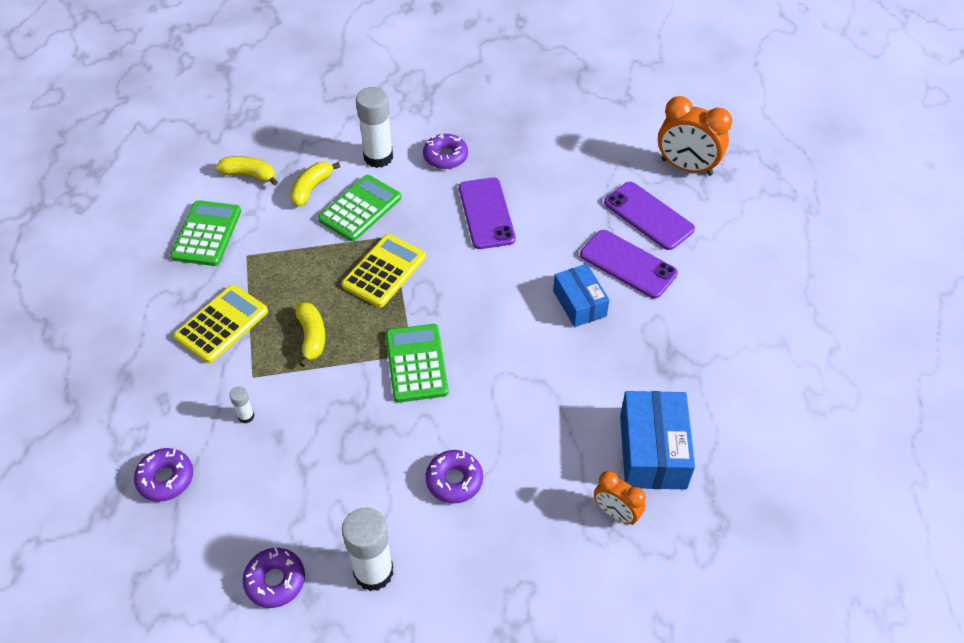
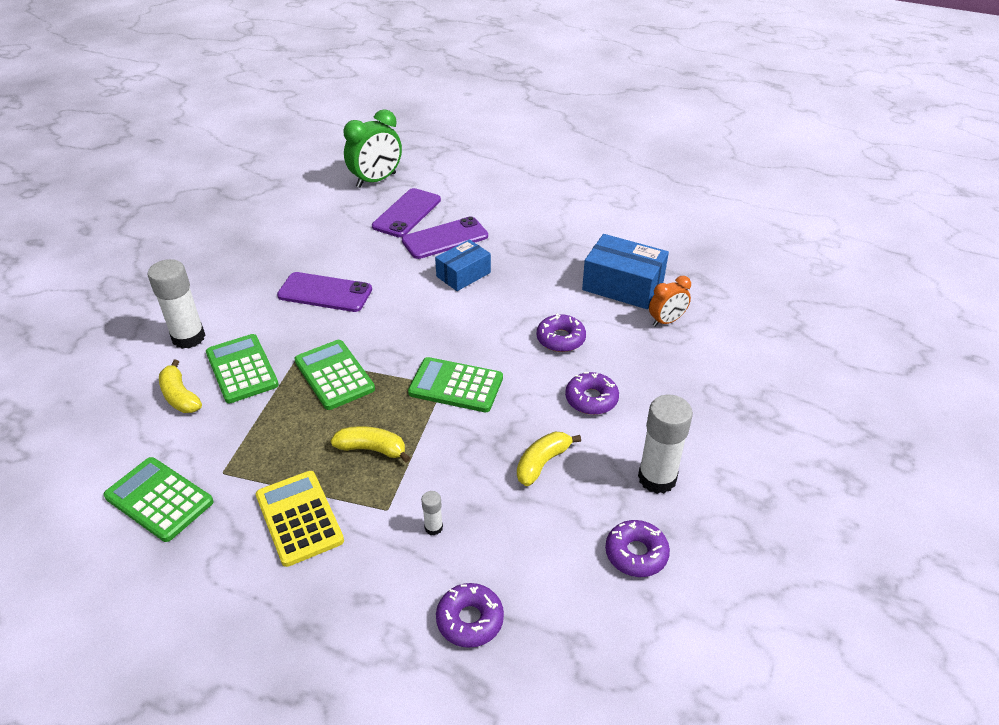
camera: 65 degrees left, 10 degrees down
yellow banana [216,156,278,186] -> yellow banana moved to [517,432,581,486]
yellow calculator [342,234,426,307] -> green calculator [294,340,375,410]
purple donut [423,134,468,169] -> purple donut moved to [537,313,586,352]
blue box [553,264,609,327] -> blue box turned 45 degrees counterclockwise [435,239,491,291]
purple phone [604,182,695,250] -> purple phone turned 45 degrees counterclockwise [372,188,441,237]
orange clock [658,96,732,176] -> green clock [344,109,402,188]

